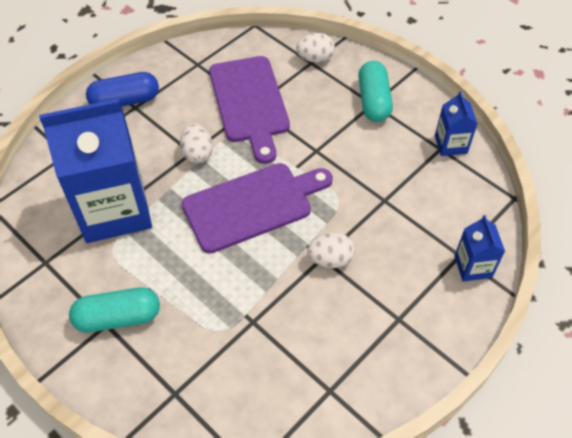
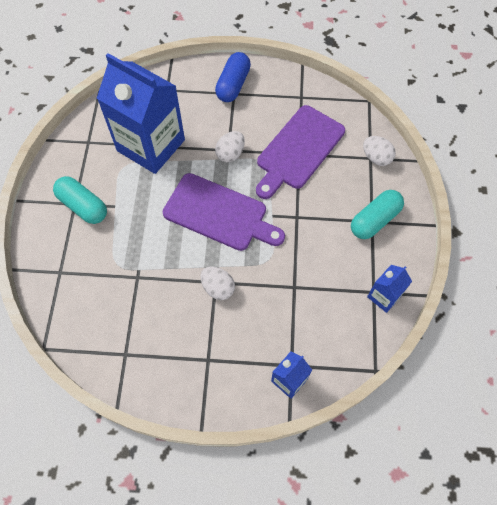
camera: 50 degrees right, 10 degrees up
blue capsule [86,72,159,107] -> blue capsule turned 75 degrees clockwise [215,52,251,102]

